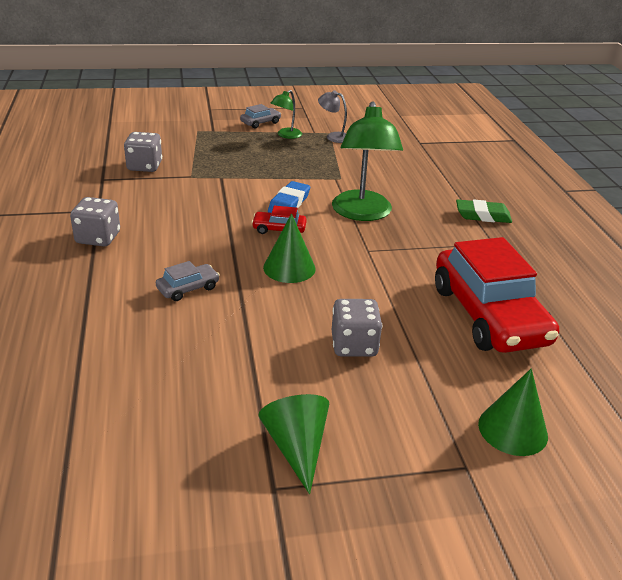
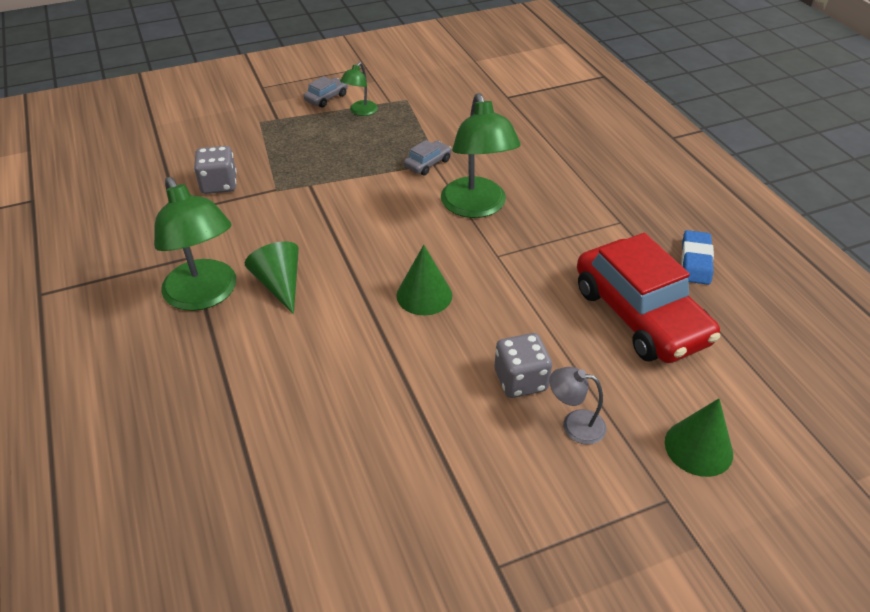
camera: 10 degrees left, 10 degrees up
grey dice [70,197,120,247] -> green lamp [154,177,236,311]
grey car [156,261,220,301] -> grey car moved to [404,140,452,175]
red car [252,206,307,234] -> none
green cone [258,394,329,494] -> green cone moved to [245,241,299,314]
blue eraser [268,181,310,213] -> blue eraser moved to [681,230,714,285]
grey lamp [318,90,347,143] -> grey lamp moved to [549,367,607,445]
green eraser [456,199,512,223] -> none

